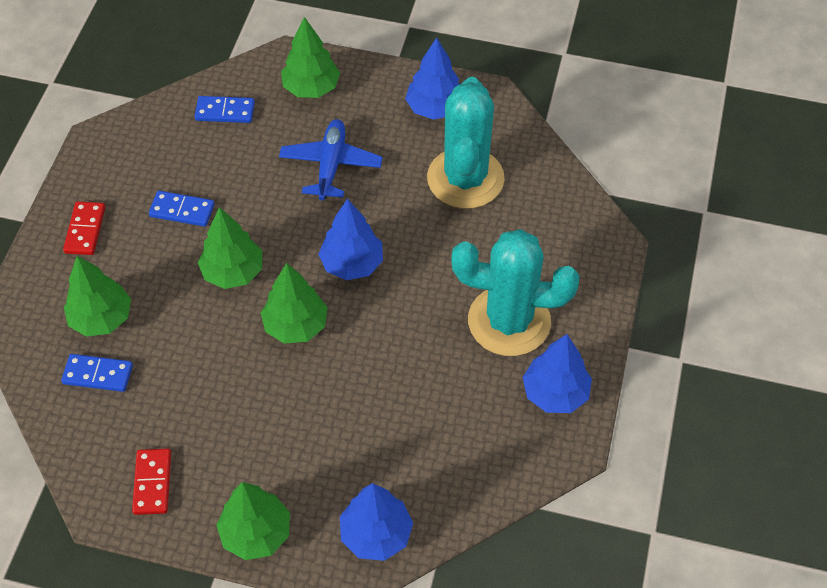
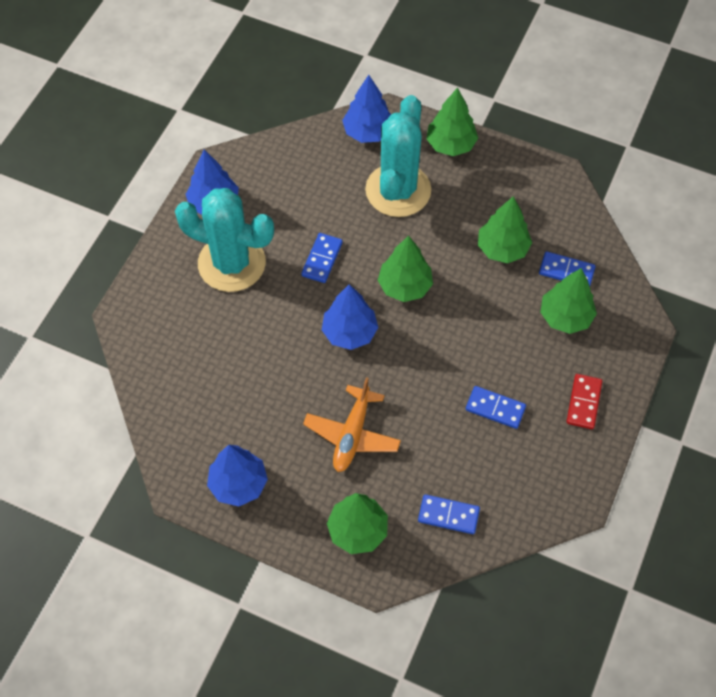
camera: 170 degrees left, 5 degrees up
red domino [132,449,171,515] -> none
green tree [198,207,262,289] -> green tree moved to [478,196,532,263]
blue plane [279,119,383,200] -> orange plane [303,377,401,472]
turquoise cactus [427,77,505,209] -> turquoise cactus moved to [365,95,431,217]
none -> blue domino [301,233,343,283]

